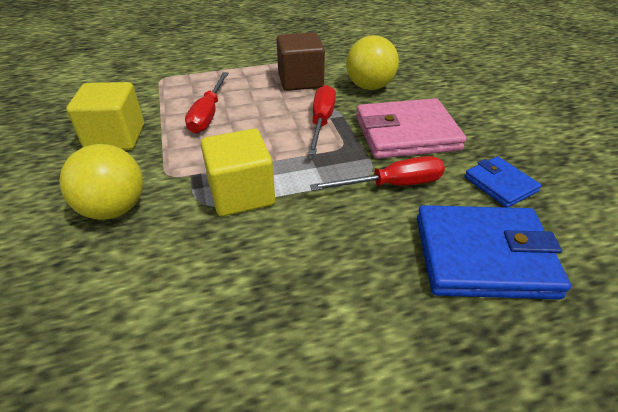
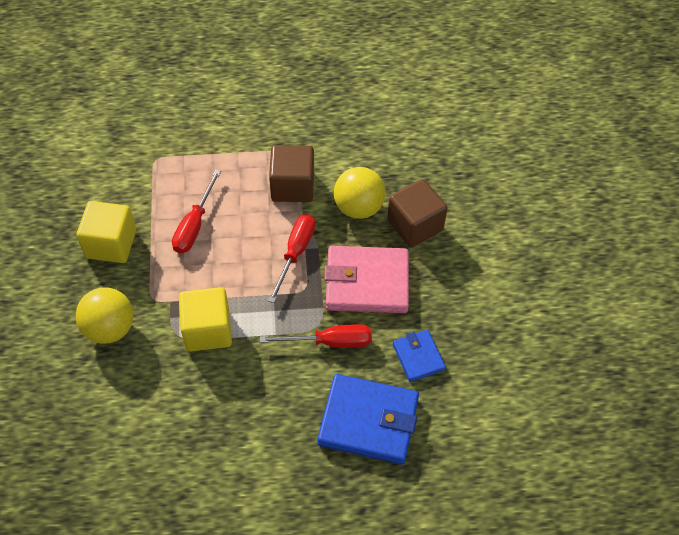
camera: 10 degrees right, 15 degrees up
none -> brown cube [387,179,448,248]

